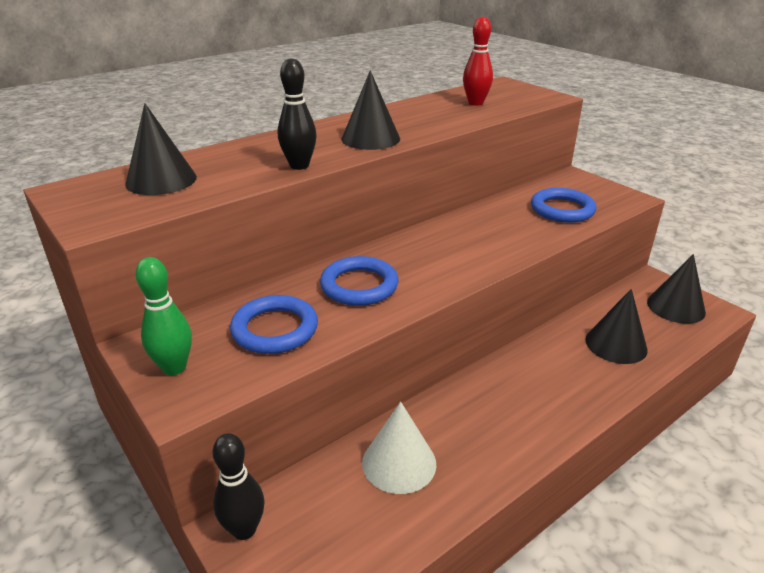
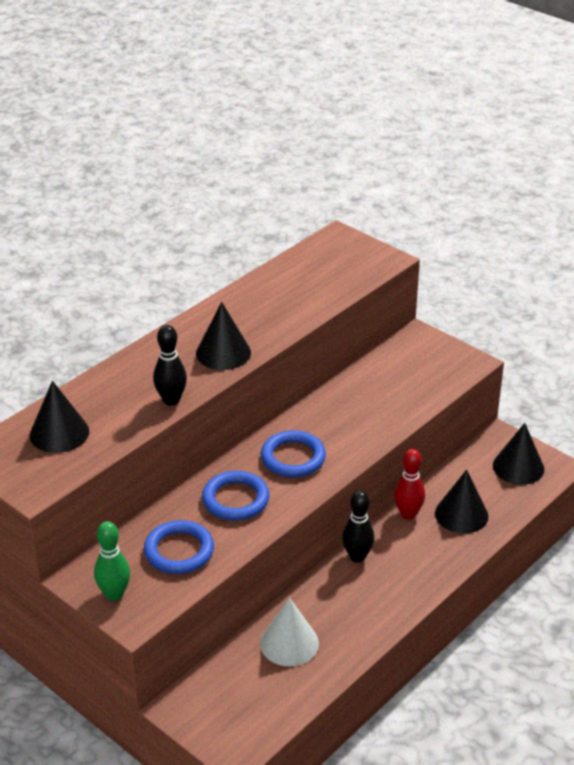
camera: 10 degrees left, 5 degrees up
black bowling pin [212,433,265,540] -> black bowling pin moved to [342,490,374,563]
red bowling pin [463,17,493,106] -> red bowling pin moved to [394,449,425,520]
blue ring [531,188,596,223] -> blue ring moved to [261,430,326,478]

